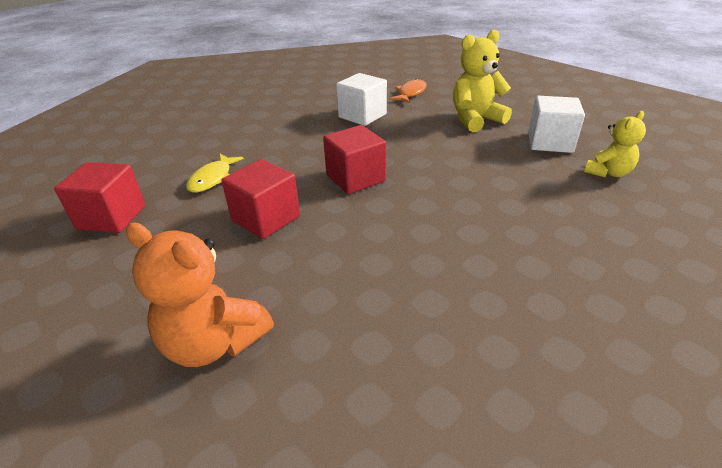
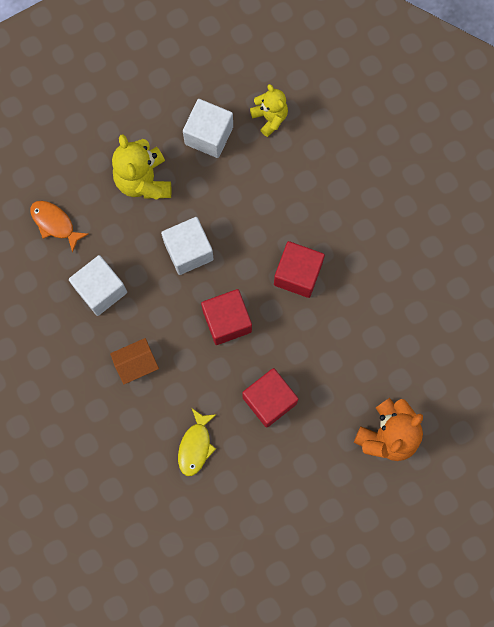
camera: 80 degrees left, 40 degrees up
red cube [54,162,146,233] -> red cube moved to [274,241,325,298]
yellow fish [186,154,244,193] -> yellow fish turned 75 degrees clockwise [178,408,217,476]
none -> orange house [110,338,159,384]
none -> white cube [161,217,214,275]

